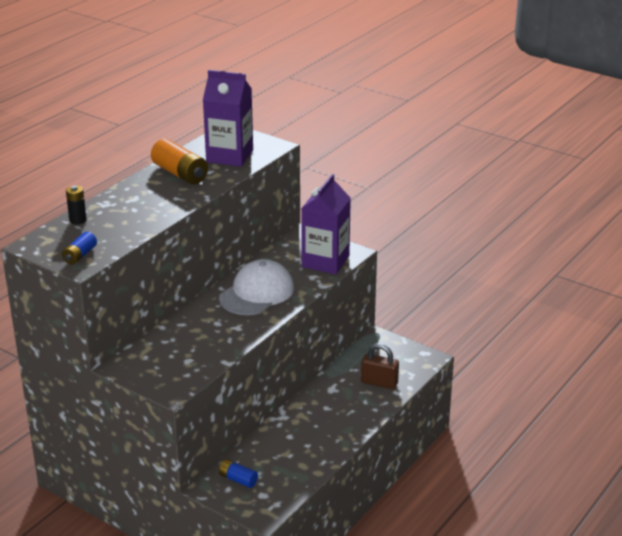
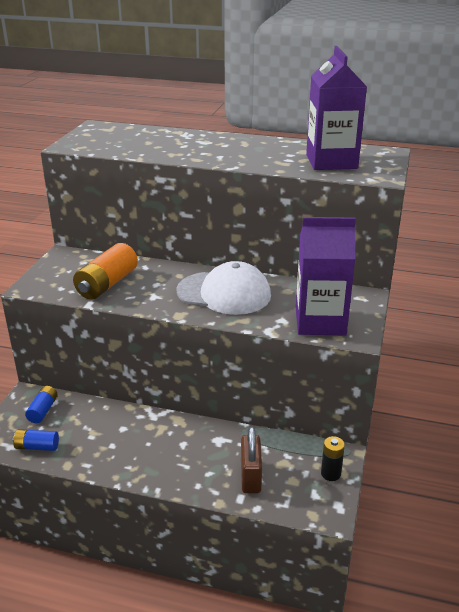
camera: 70 degrees right, 0 degrees up
blue battery [62,232,97,265] -> blue battery moved to [13,429,59,451]
black battery [66,185,87,224] -> black battery moved to [321,436,345,481]
orange battery [151,139,208,184] -> orange battery moved to [73,243,138,300]

